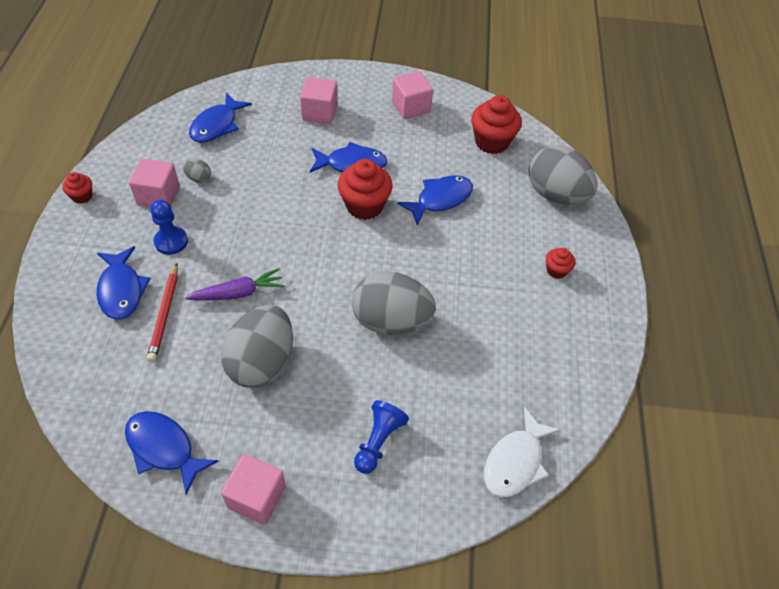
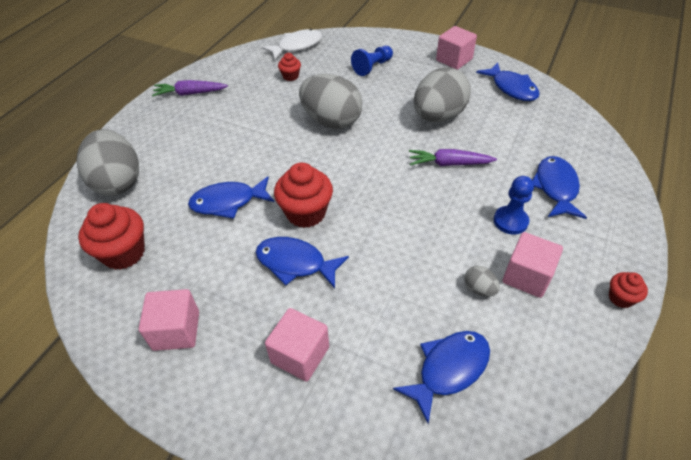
camera: 155 degrees left, 5 degrees down
red pencil [147,263,178,362] -> none
red cupcake [546,248,575,279] -> red cupcake moved to [278,53,301,81]
none -> purple carrot [152,80,228,96]

